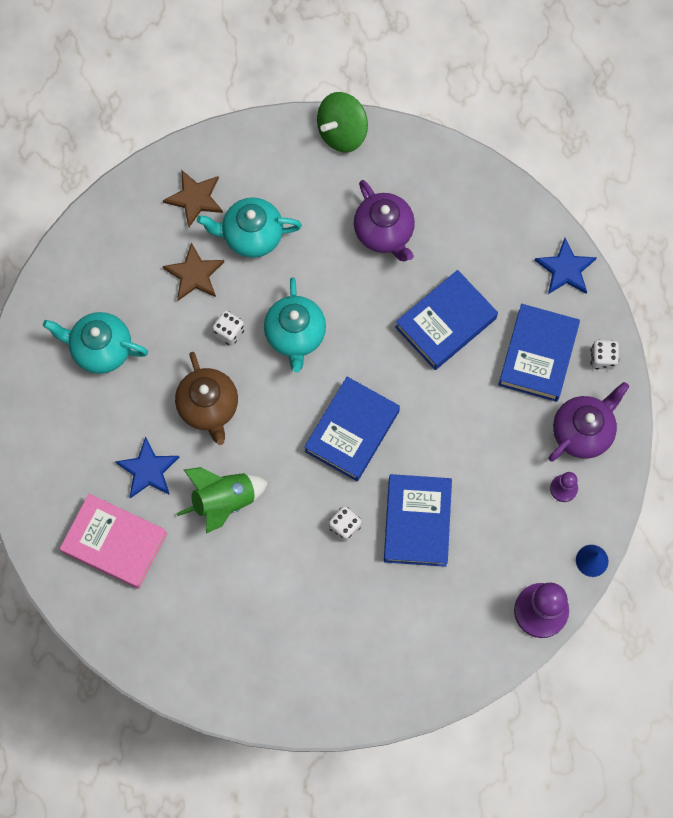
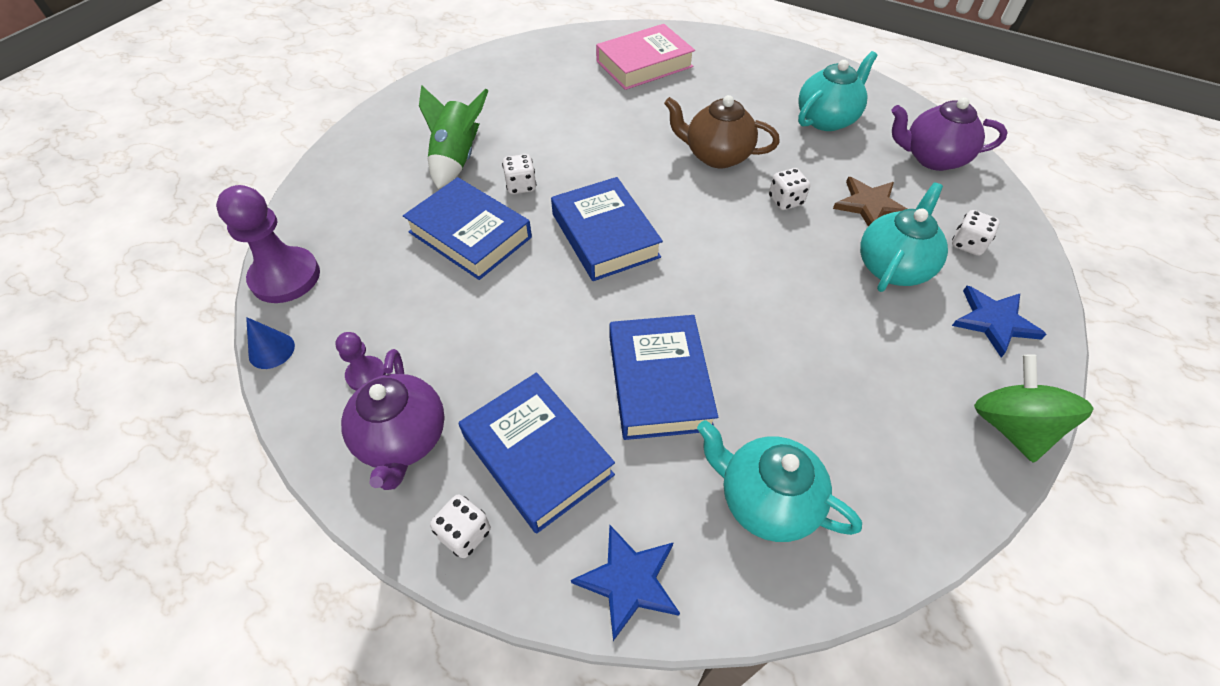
camera: 125 degrees right, 20 degrees down
blue star [116,436,179,498] -> blue star moved to [952,286,1047,357]
brown star [163,171,223,227] -> white dice [952,210,1000,256]
green rocket [176,467,268,533] -> green rocket moved to [419,85,489,189]
turquoise teapot [264,278,326,373] -> turquoise teapot moved to [697,420,862,542]
purple teapot [354,180,415,261] -> purple teapot moved to [891,97,1008,171]

